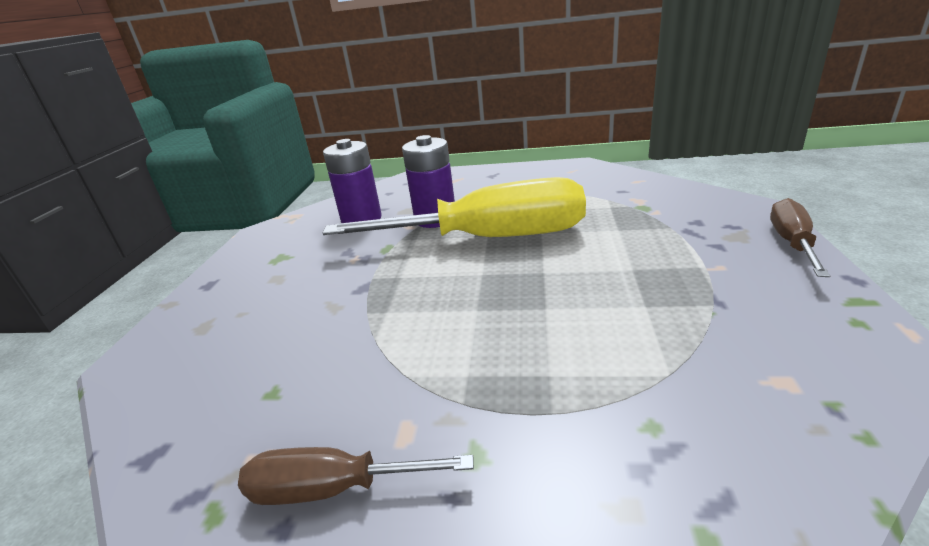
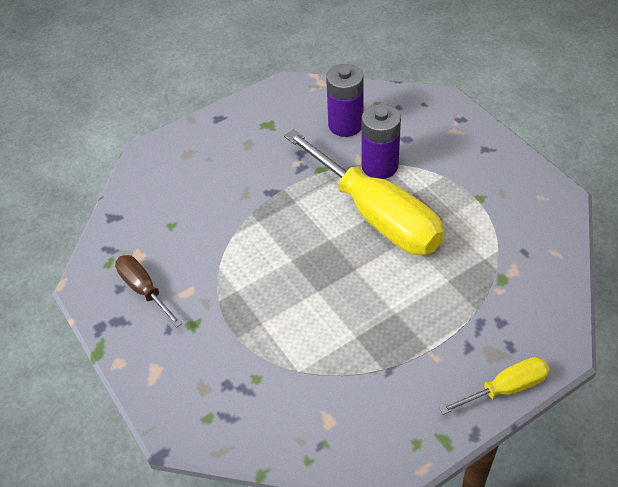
camera: 50 degrees right, 20 degrees up
brown screwdriver [770,198,830,277] -> yellow screwdriver [439,357,550,415]

